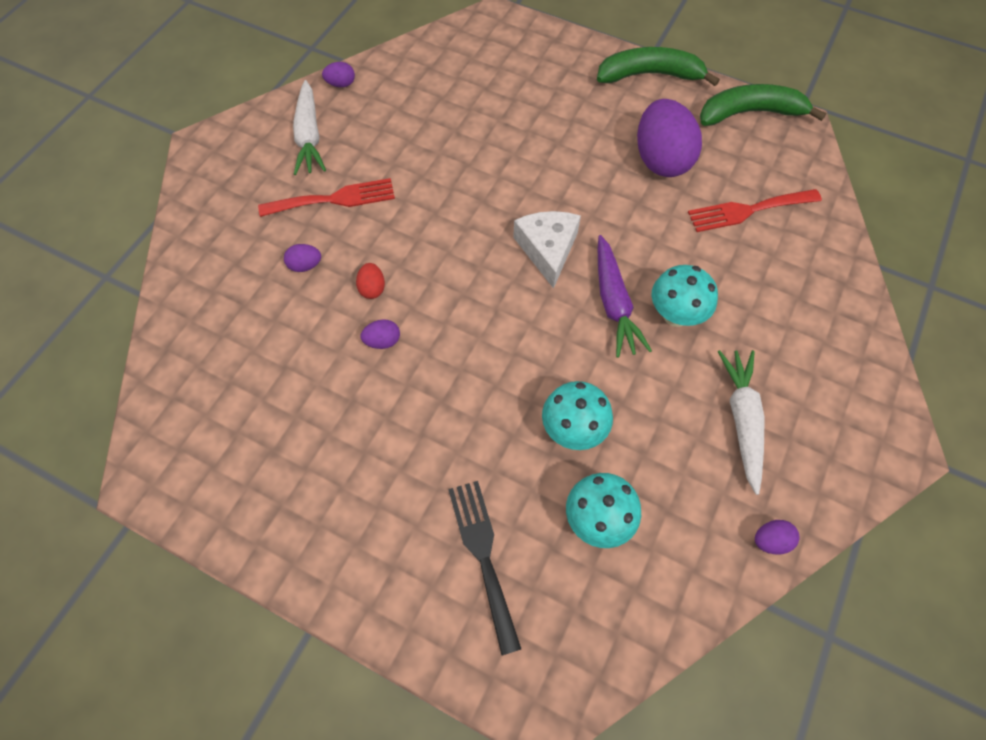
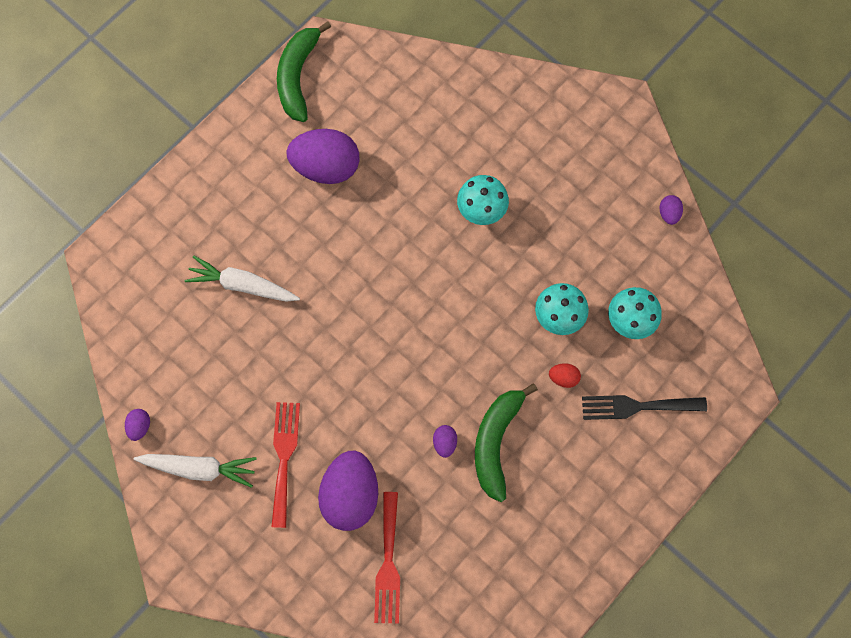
camera: 75 degrees left, 10 degrees up
purple egg [284,244,321,272] -> purple egg [318,450,378,531], size x2.36
red egg [356,263,385,299] -> red egg moved to [549,363,581,388]
white cheese [513,211,581,289] -> none
green banana [597,47,720,86] -> green banana moved to [475,383,538,502]
purple carrot [598,235,652,358] -> none
red fork [688,189,822,232] -> red fork moved to [374,492,400,624]
white carrot [718,350,765,495] -> white carrot moved to [184,256,300,302]

